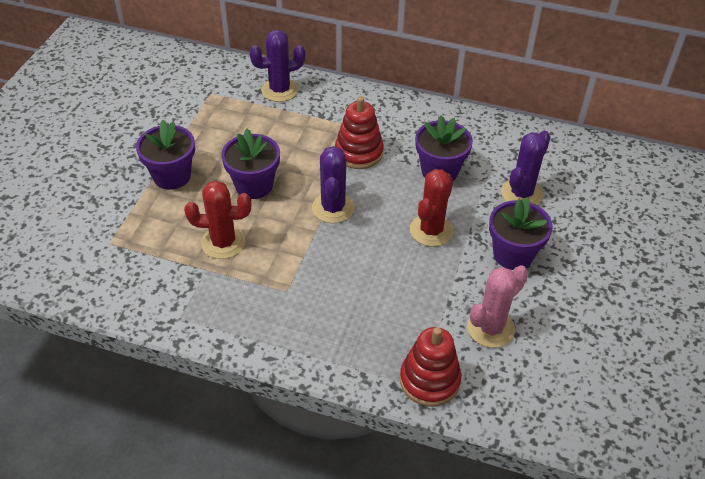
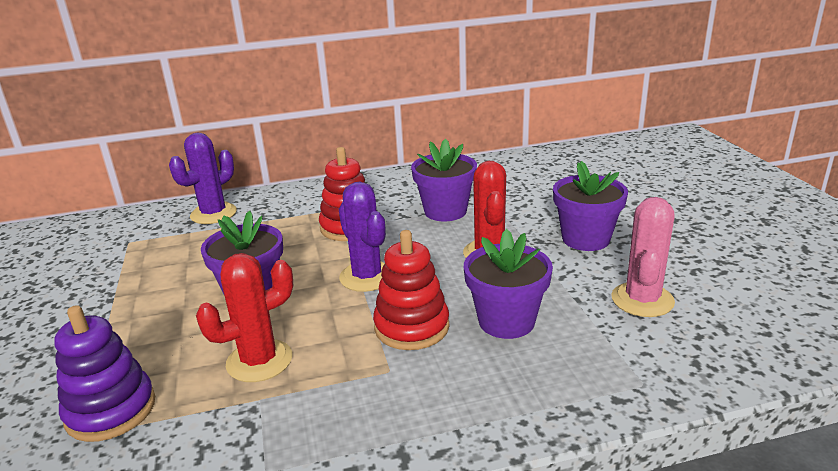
camera: 30 degrees left, 20 degrees down
purple flower pot [136,120,195,190] -> purple flower pot moved to [464,229,553,339]
red stacking toy [400,327,461,407] -> red stacking toy moved to [373,230,449,350]
purple cactus [501,131,551,205] -> none
none -> purple stacking toy [54,305,155,442]

